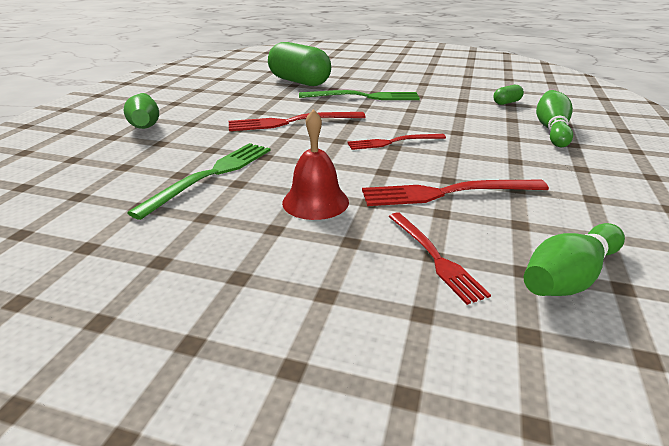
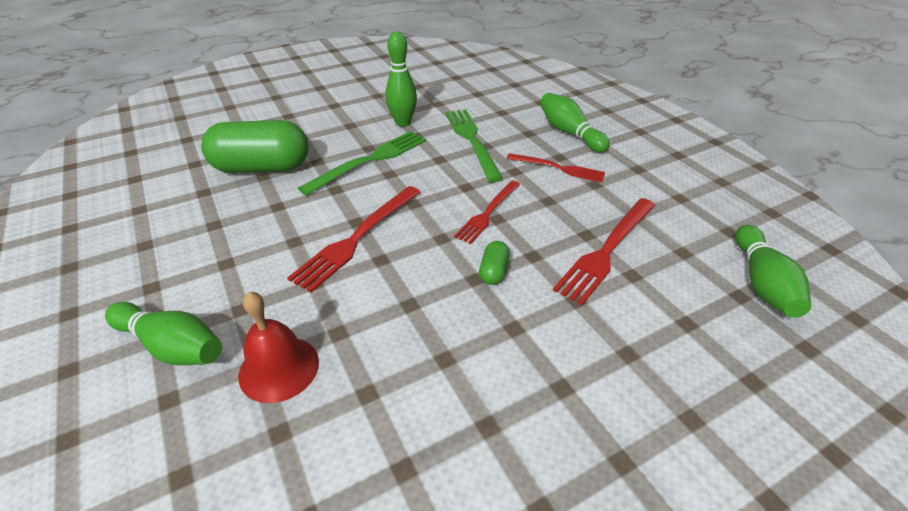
camera: 45 degrees left, 10 degrees up
green fork [127,143,271,220] -> green fork moved to [445,110,503,182]
red bell [282,109,349,220] -> red bell moved to [238,291,319,403]
red fork [388,213,491,305] -> red fork moved to [506,153,605,182]
green capsule [493,85,524,105] -> green capsule moved to [479,241,510,285]
none -> green bowling pin [385,31,417,127]

